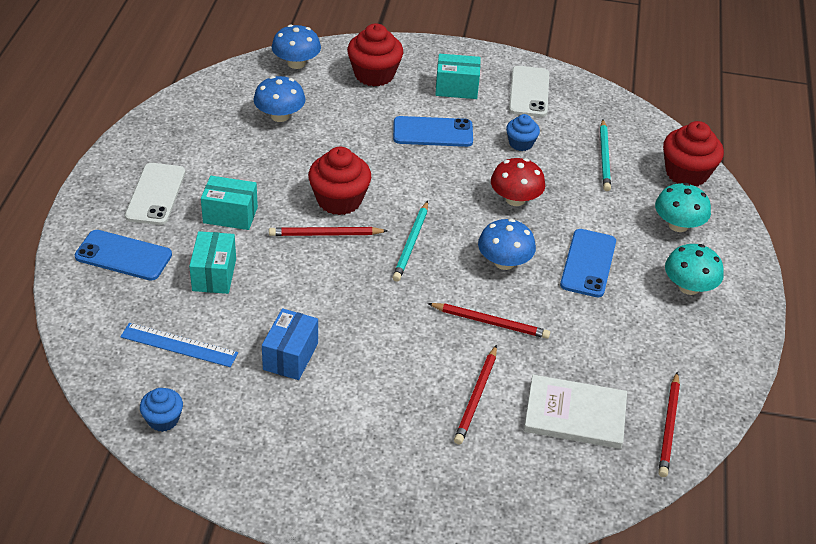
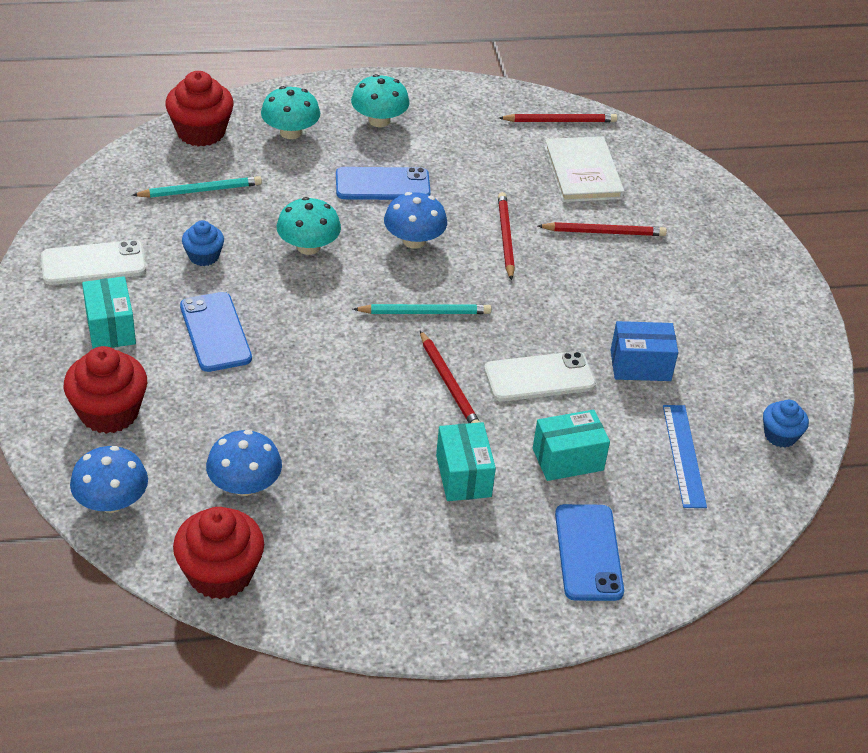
camera: 110 degrees left, 0 degrees up
white phone [125,163,185,225] -> white phone moved to [484,351,596,402]
red cupcake [308,147,371,215] -> red cupcake moved to [173,507,264,599]
red mushroom [491,158,545,206] -> turquoise mushroom [277,197,341,255]

